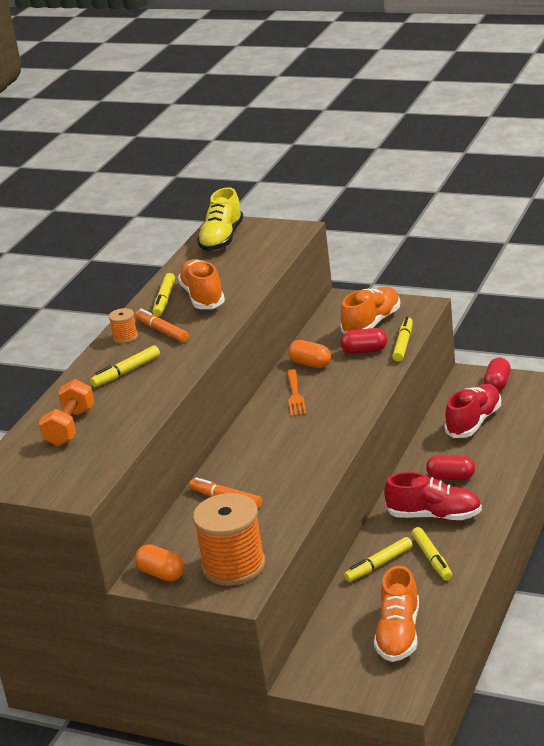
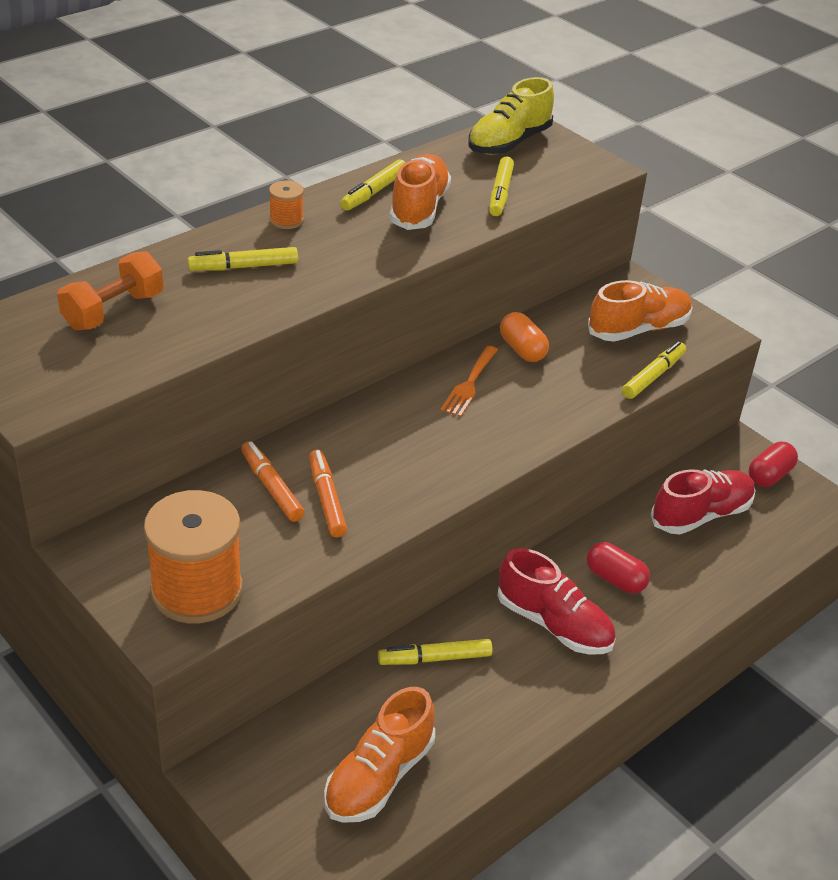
camera: 20 degrees right, 10 degrees up
orange marker [135,308,189,342] -> orange marker moved to [309,450,347,537]
orange capsule [135,544,184,581] -> none
red capsule [341,328,387,354] -> none
yellow marker [412,527,452,581] -> yellow marker moved to [489,157,514,216]

